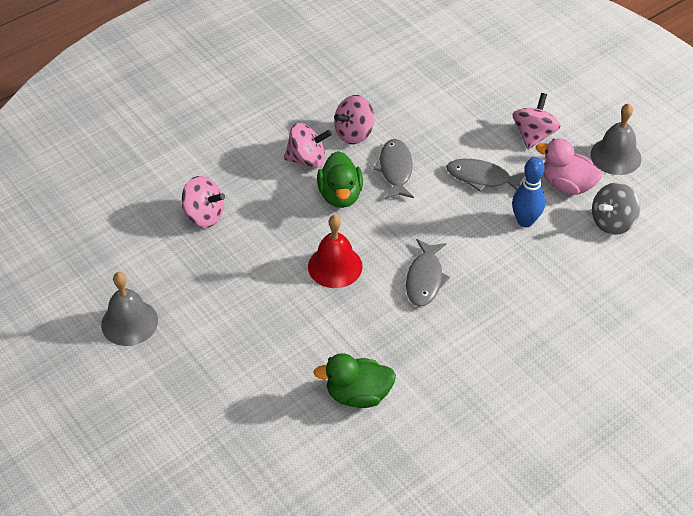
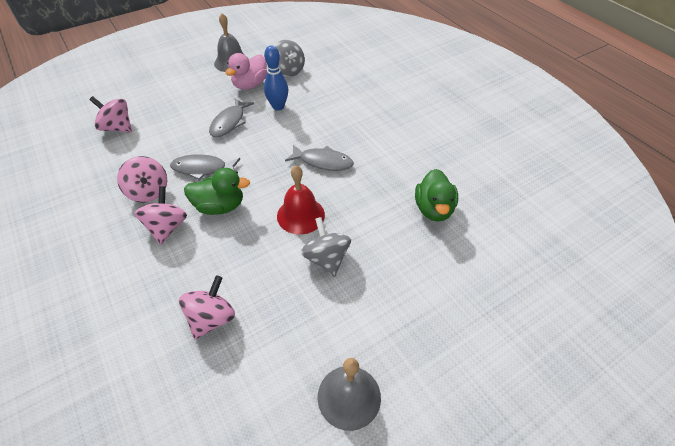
camera: 85 degrees left, 0 degrees up
pink spinning top [513,93,561,150] -> pink spinning top moved to [89,96,132,132]
none -> grey spinning top [301,217,351,277]

